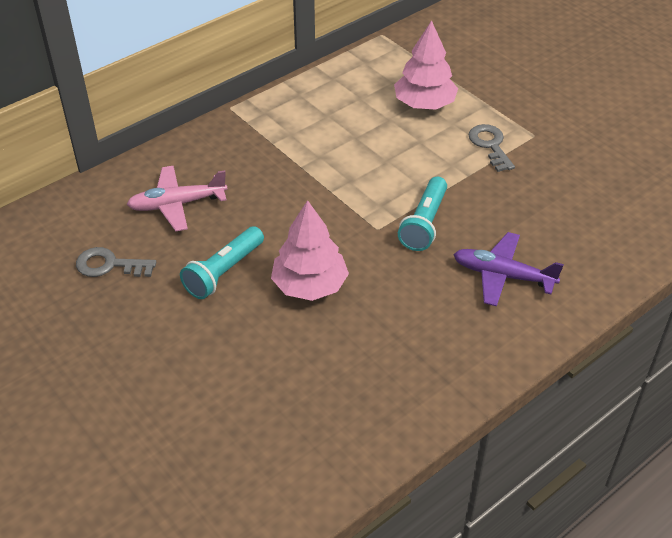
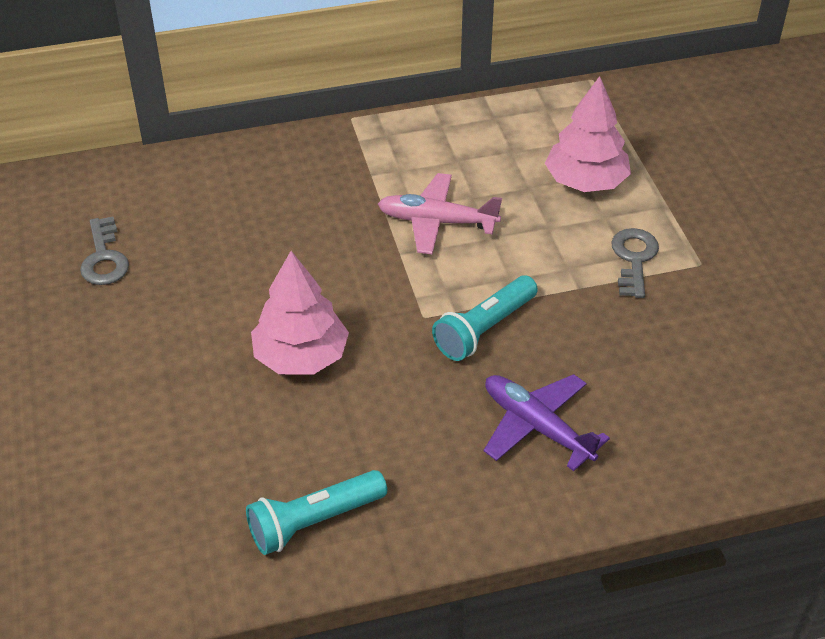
camera: 25 degrees right, 0 degrees up
grey key [76,247,156,277] -> grey key turned 135 degrees counterclockwise [80,217,129,285]
pink plane [127,166,227,231] -> pink plane moved to [378,173,502,254]
turquoise flashlight [180,226,264,299] -> turquoise flashlight moved to [246,470,387,555]

